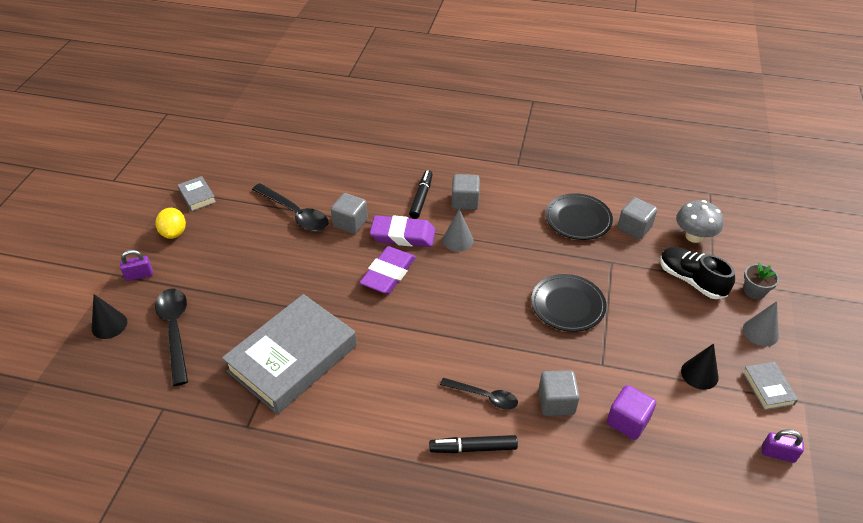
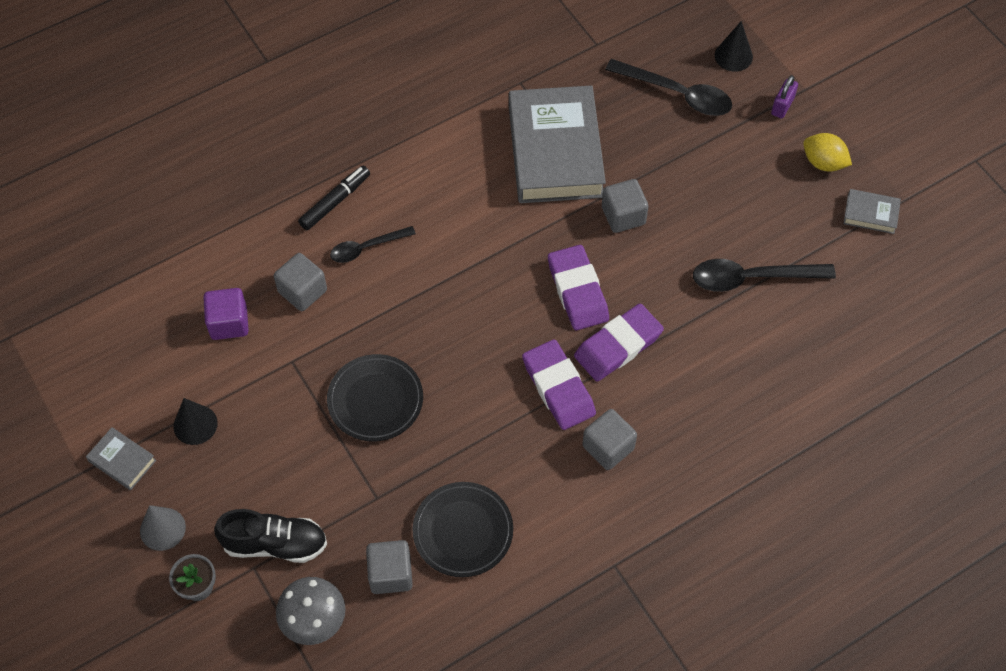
camera: 135 degrees right, 15 degrees up
grey cube [331,193,368,234] -> grey cube moved to [602,179,649,233]
black marker [409,170,433,219] -> none
grey cone [443,209,474,252] -> purple eraser [522,339,596,430]
purple padlock [762,429,804,463] -> none

